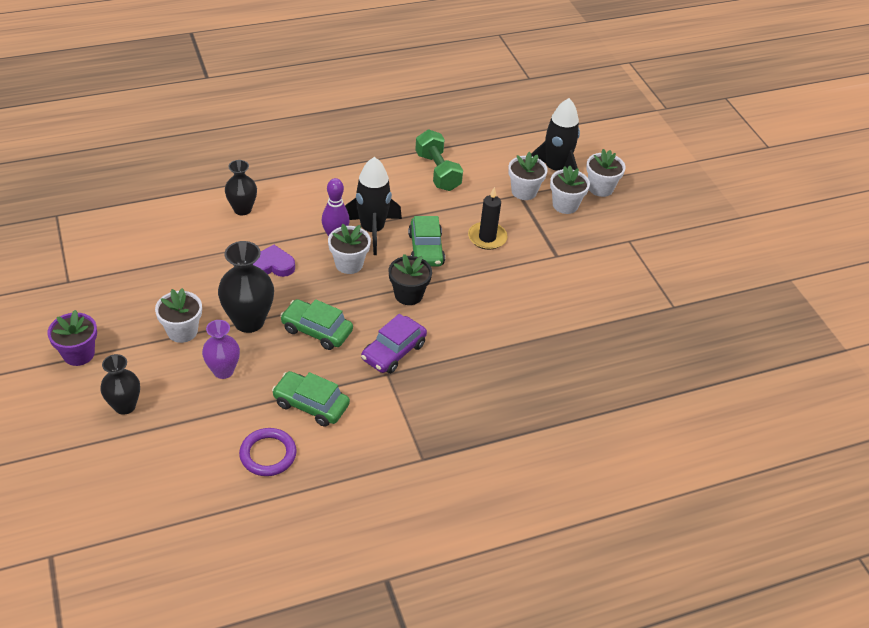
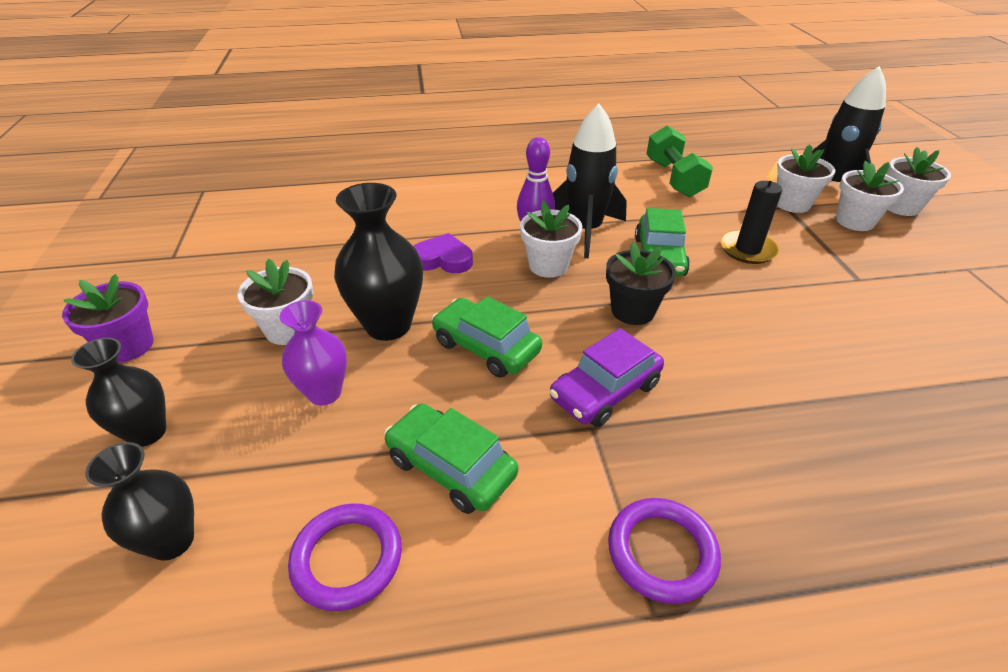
camera: 15 degrees right, 5 degrees down
black vase [225,160,257,215] -> black vase moved to [85,442,194,561]
none -> purple ring [608,498,721,604]

